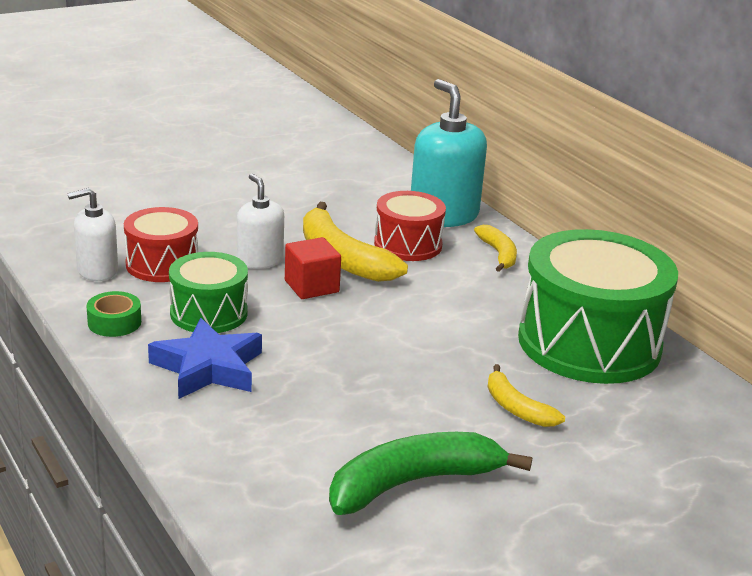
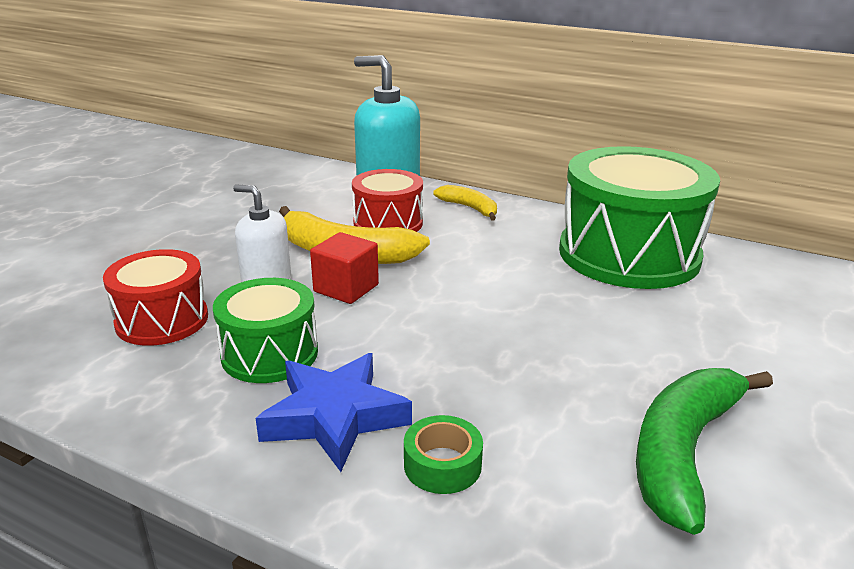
camera: 30 degrees left, 0 degrees up
white soap dispenser [67,188,118,281] -> none
green tape [86,291,141,337] -> green tape moved to [404,415,483,494]
yellow banana [488,364,565,427] -> none

